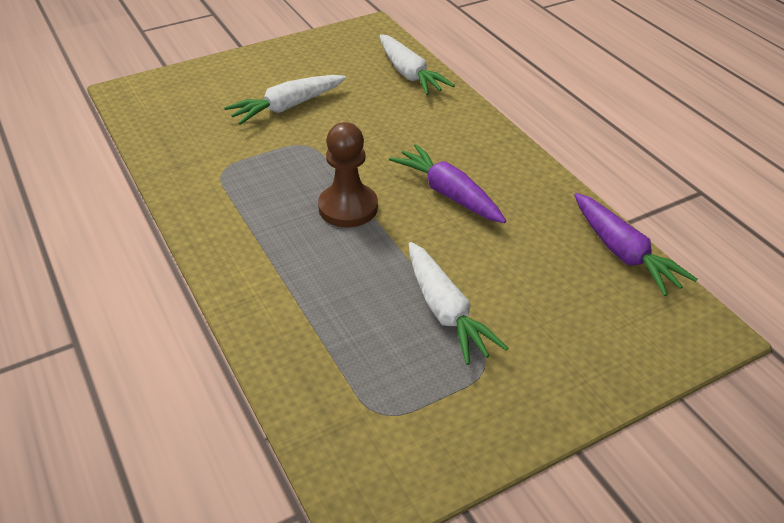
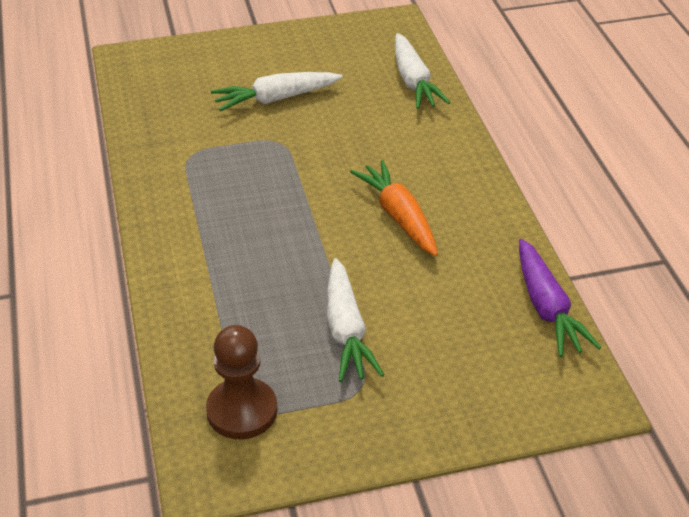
camera: 15 degrees right, 0 degrees up
brown pawn [318,122,378,227] -> brown pawn moved to [206,325,277,439]
purple carrot [389,144,506,223] -> orange carrot [350,160,438,256]

